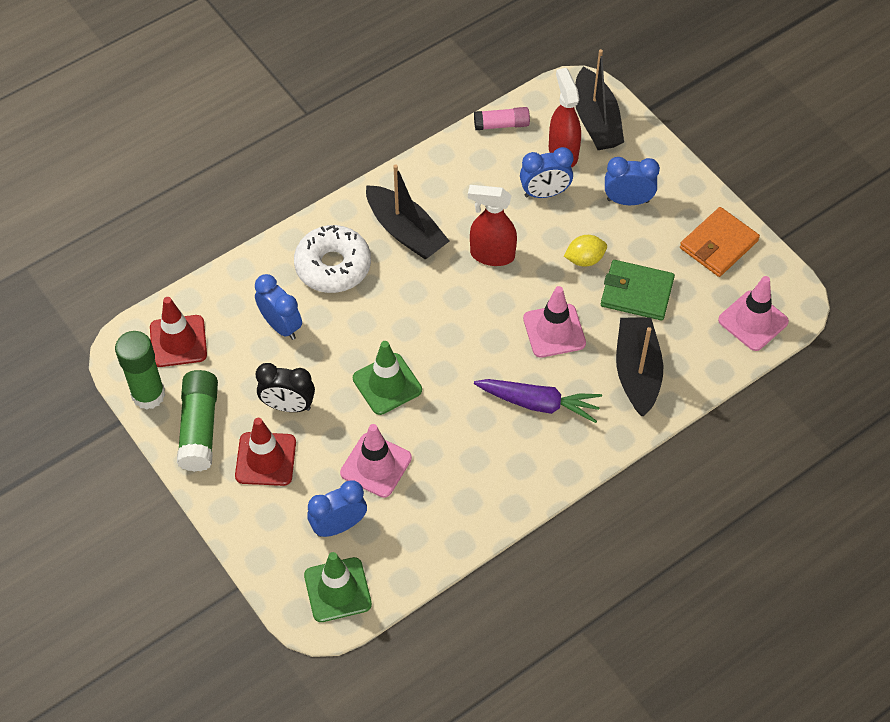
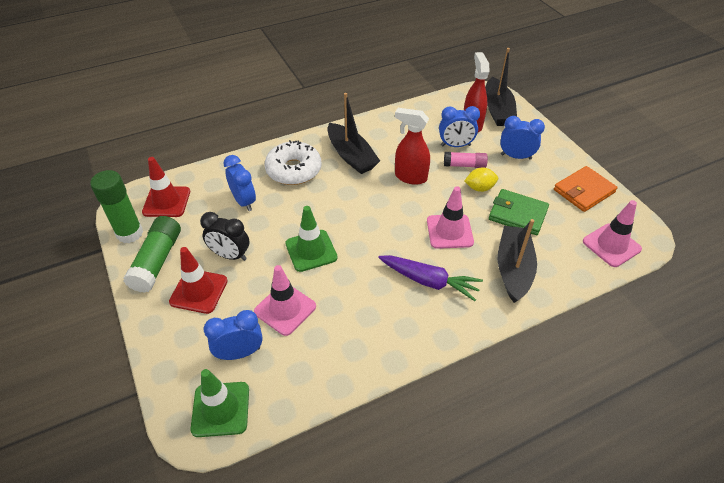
camera: 10 degrees right, 10 degrees down
pink glue stick [474,107,530,130] -> pink glue stick moved to [444,152,488,168]

